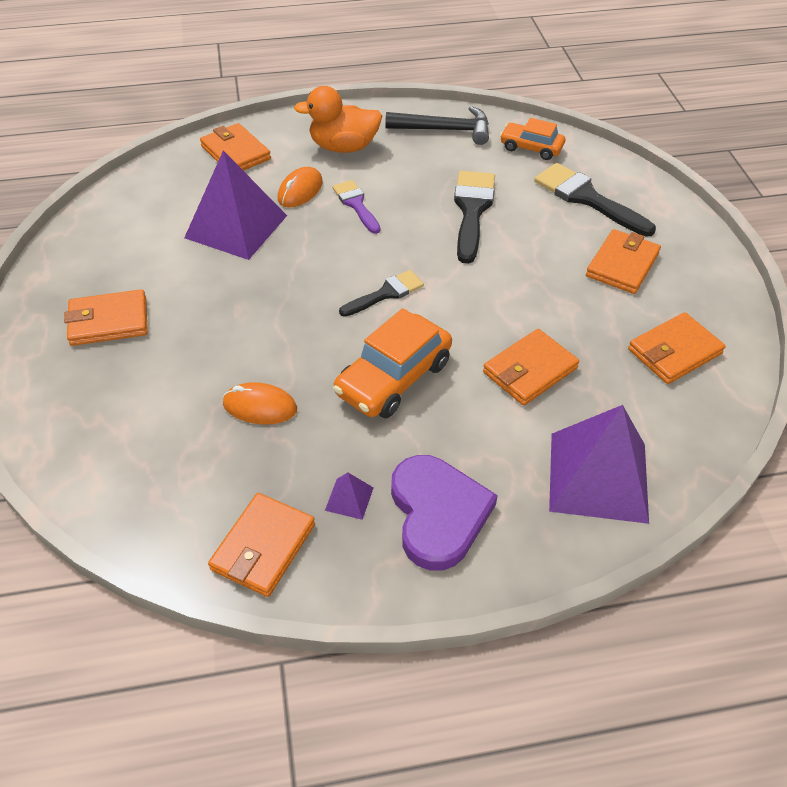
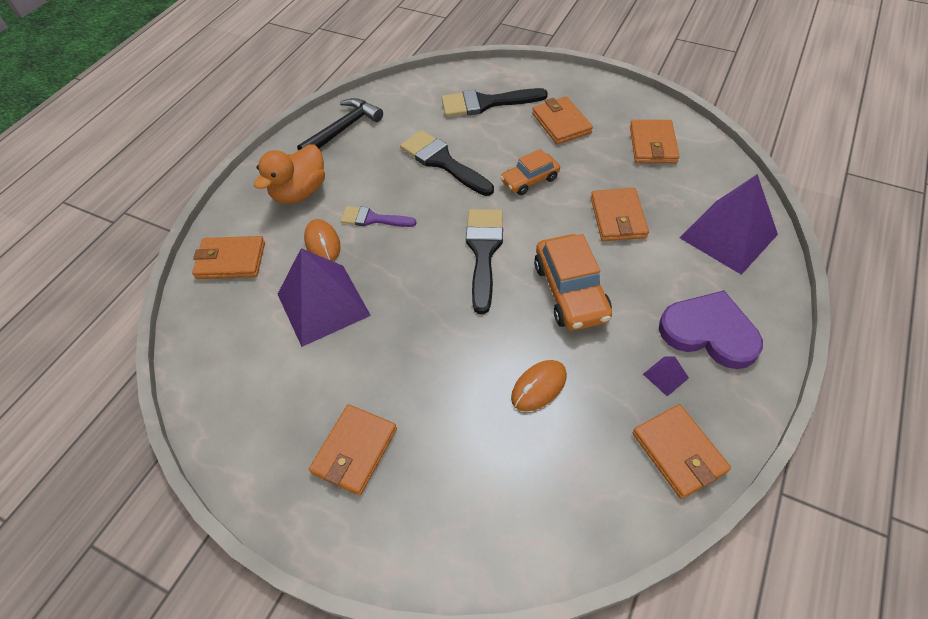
camera: 50 degrees left, 5 degrees up
black brush [339,270,424,317] -> black brush [466,209,503,314], size x1.62
orange car [500,118,565,160] -> orange car moved to [500,149,560,195]

